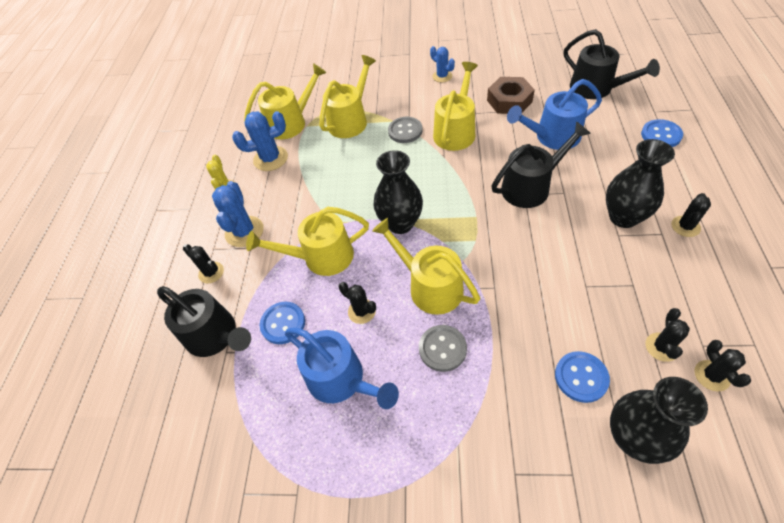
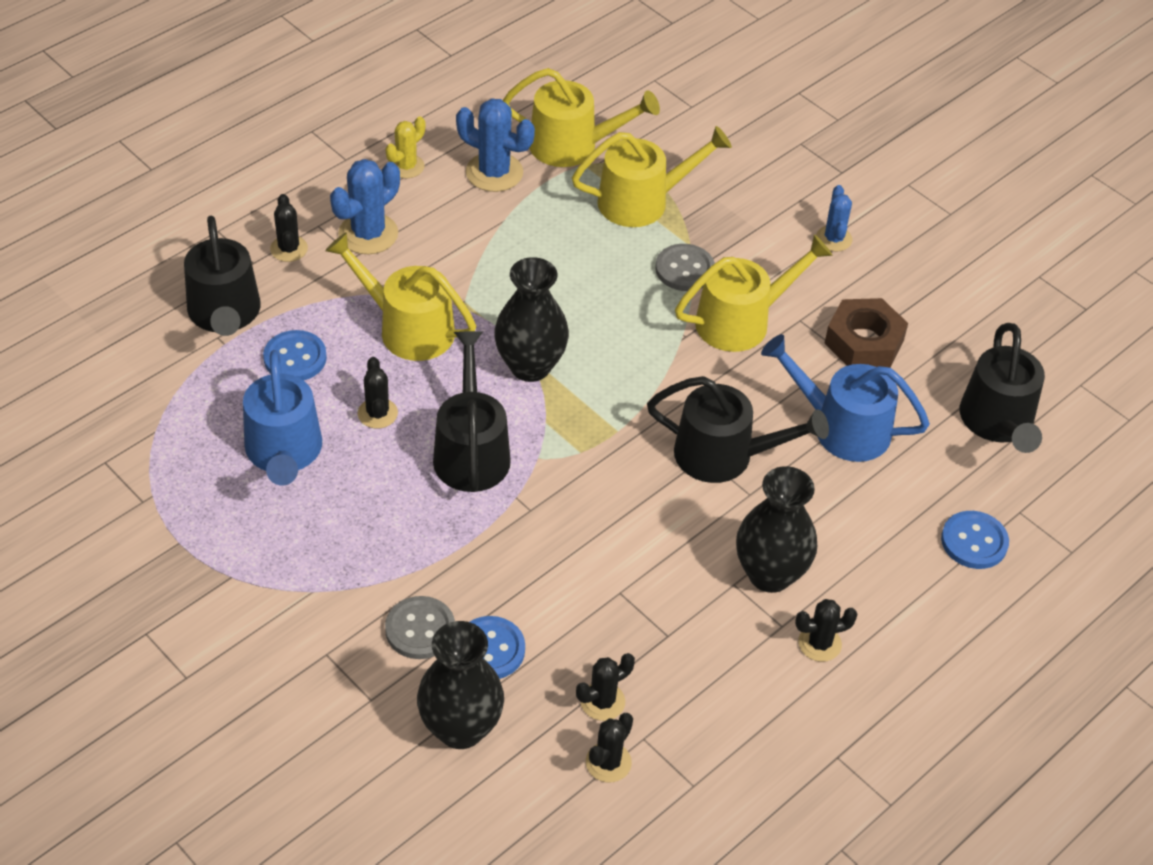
camera: 35 degrees right, 5 degrees down
yellow watering can [372,218,480,315] -> black watering can [433,331,511,492]
grey button [419,325,467,372] -> grey button moved to [385,596,455,659]

